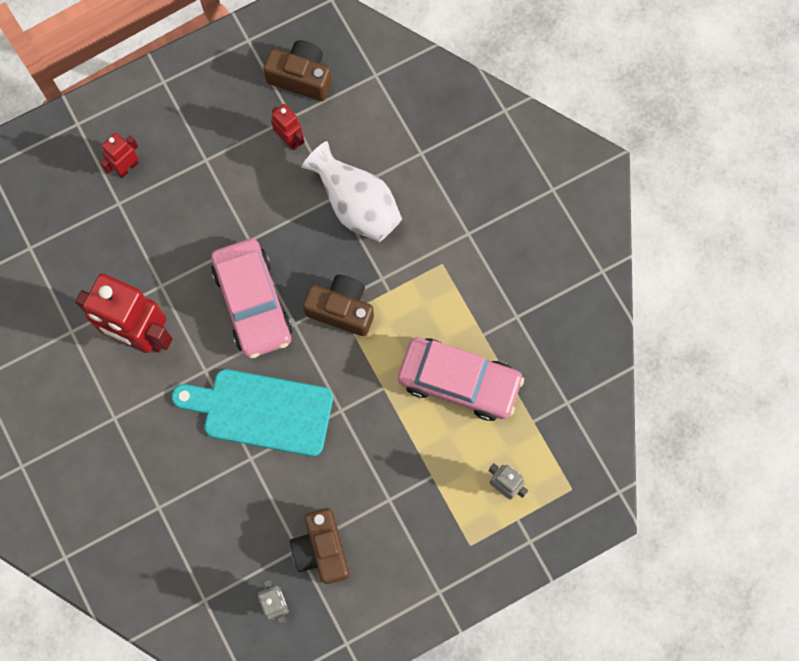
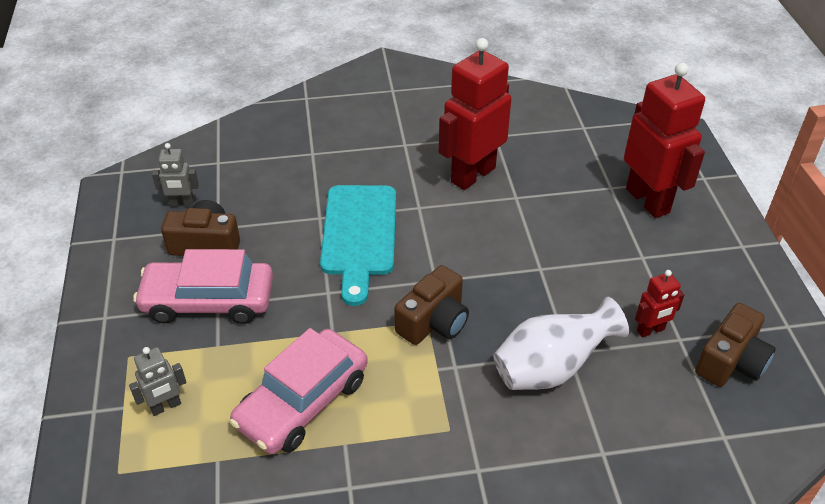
camera: 110 degrees right, 30 degrees down
red robot [100,133,138,178] -> red robot [624,63,705,218], size x2.12
turquoise cutting board [172,369,333,456] -> turquoise cutting board turned 150 degrees clockwise [320,185,396,306]
pink car [211,238,292,358] -> pink car moved to [133,249,273,324]

